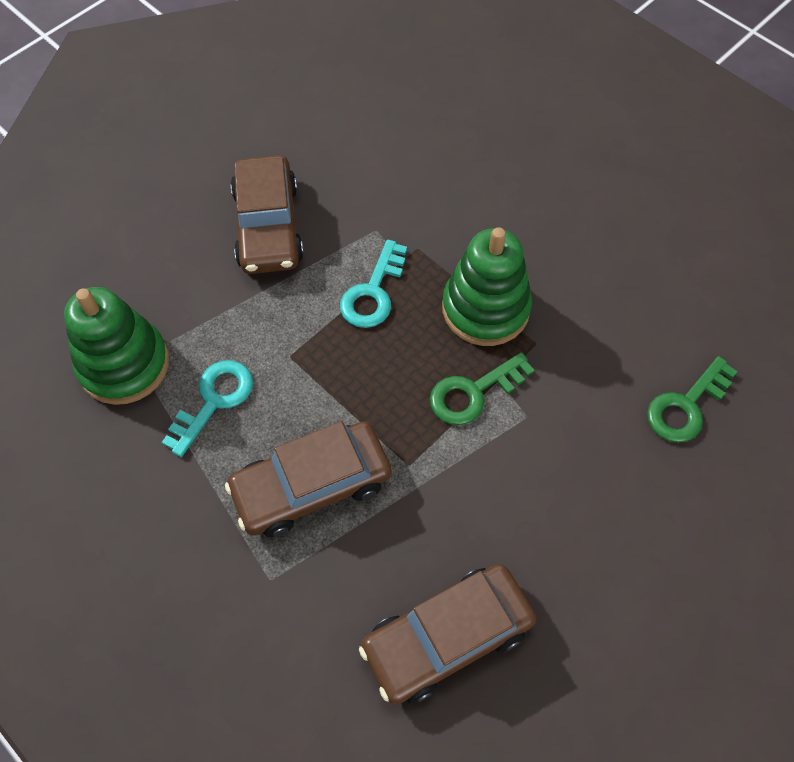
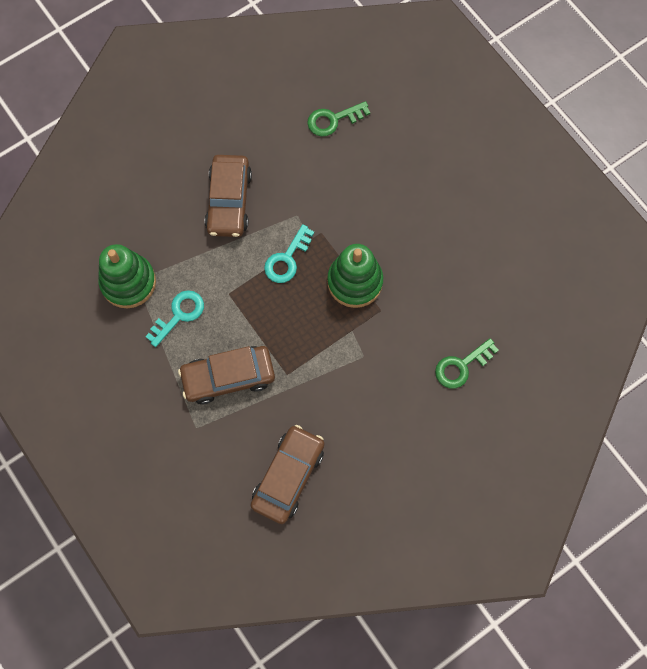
camera: 10 degrees right, 10 degrees up
brown car [359,564,536,704] -> brown car turned 135 degrees clockwise [251,425,324,524]
green key [430,352,535,425] -> green key moved to [307,101,370,136]

